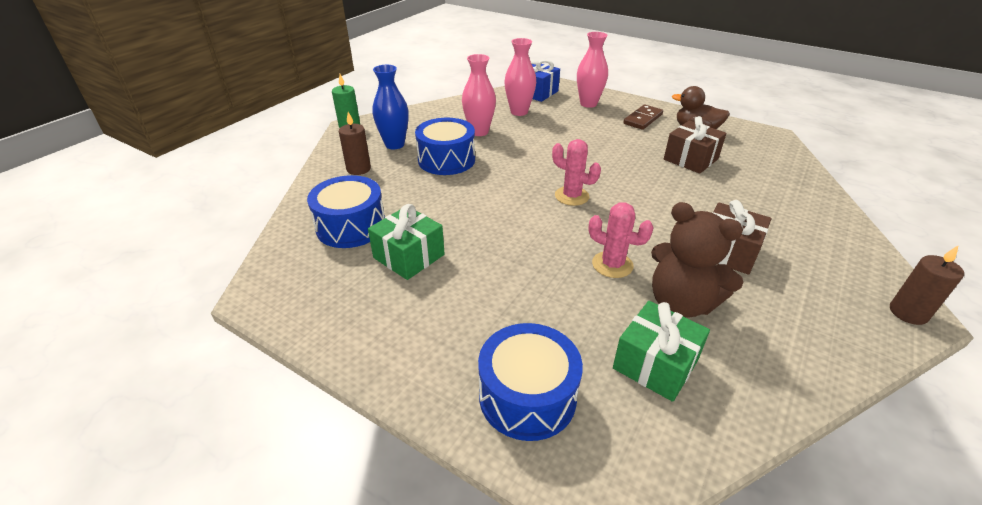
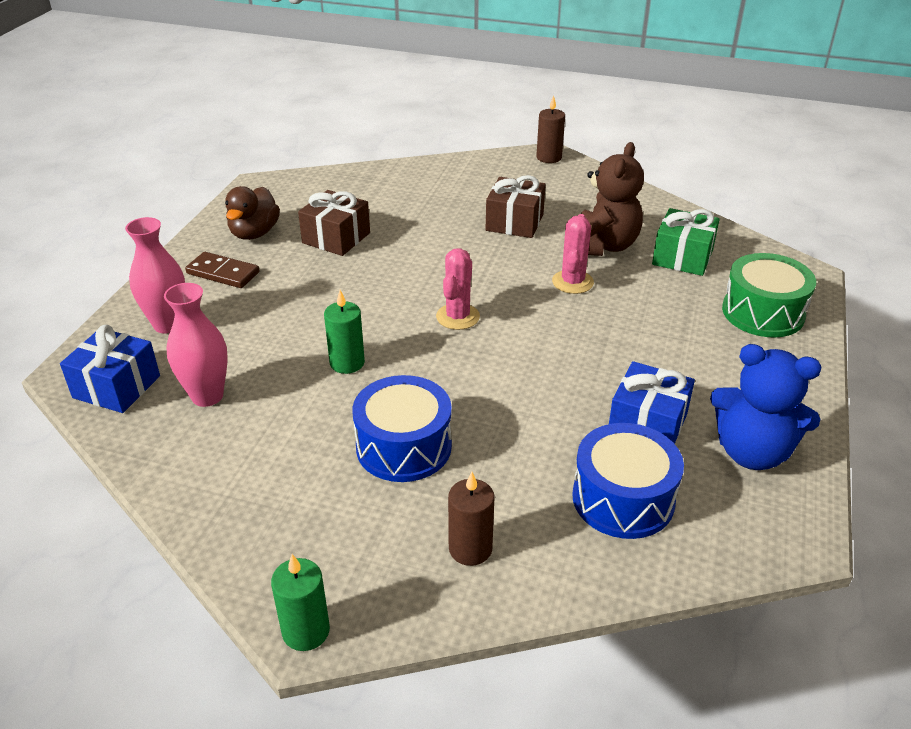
camera: 105 degrees left, 0 degrees up
green gift [368,204,445,280] -> blue gift [609,361,695,444]
blue vase [372,65,409,149] -> none
pink vase [462,54,496,136] -> none
blue drum [478,323,583,441] -> green drum [722,253,816,338]
none -> green candle [324,290,365,374]
none -> blue teddy bear [710,344,822,470]

